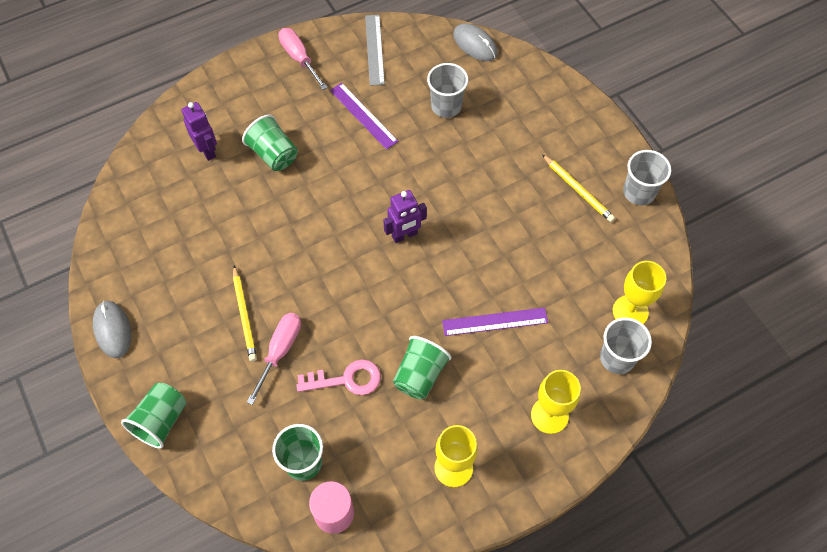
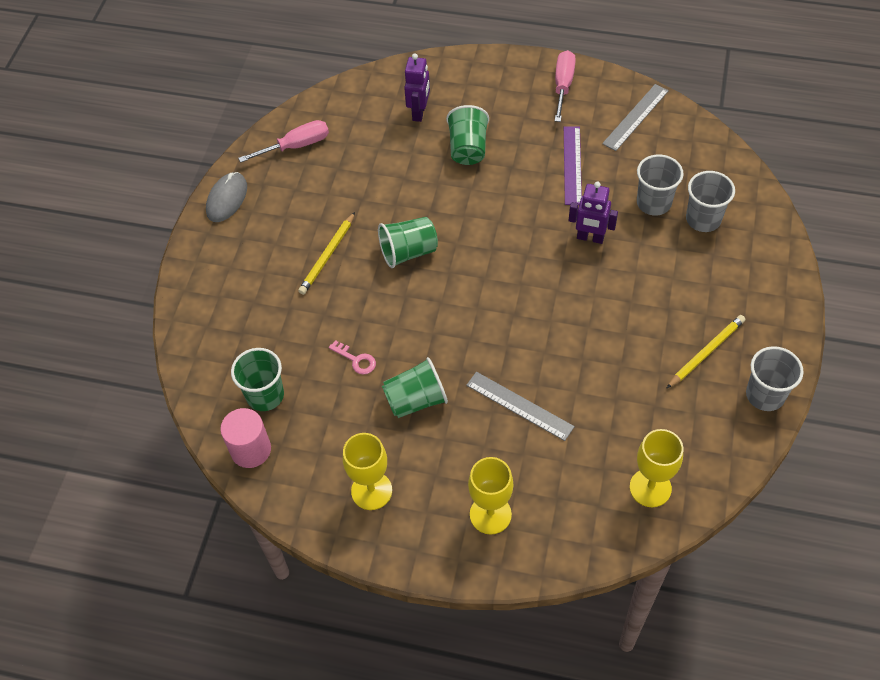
camera: 45 degrees right, 5 degrees down
green cup [121,383,187,449] -> green cup moved to [378,217,438,268]
pink screwdriver [247,313,301,405] -> pink screwdriver moved to [238,120,329,163]
pink key [296,360,381,395] -> pink key [329,340,376,375], size x0.61
purple robot [383,190,427,243] -> purple robot moved to [569,182,618,244]
purple ruler [442,307,548,336] -> grey ruler [466,372,575,441]
grey mouse [453,23,498,61] -> none
yellow pencil [542,154,615,222] -> yellow pencil turned 135 degrees counterclockwise [667,315,745,388]
grey cup [600,317,652,374] -> grey cup moved to [686,171,735,232]

